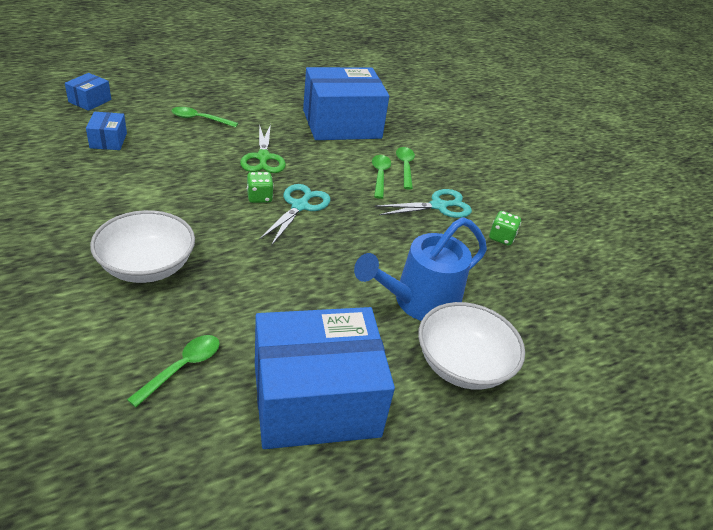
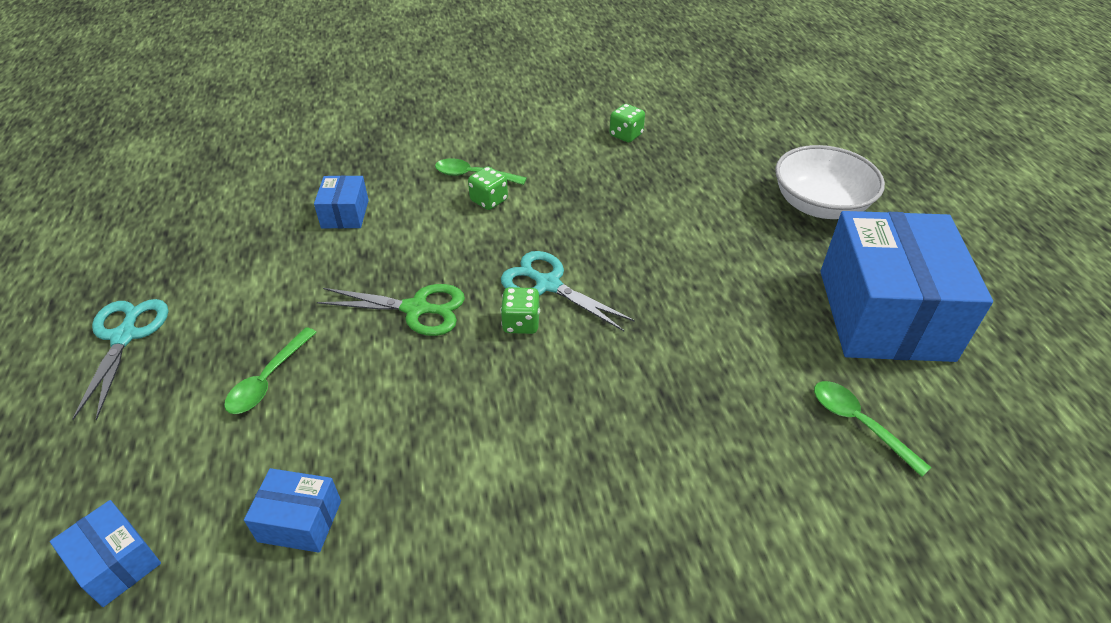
camera: 70 degrees left, 5 degrees up
white bowl [90,210,195,283] -> none
blue box [303,67,389,140] -> blue box [314,175,369,228], size x0.43
blue watering can [354,217,487,321] -> none
green spoon [372,155,391,199] -> green dice [468,166,508,210]
turquoise scissors [375,189,472,218] -> turquoise scissors moved to [72,299,168,421]

